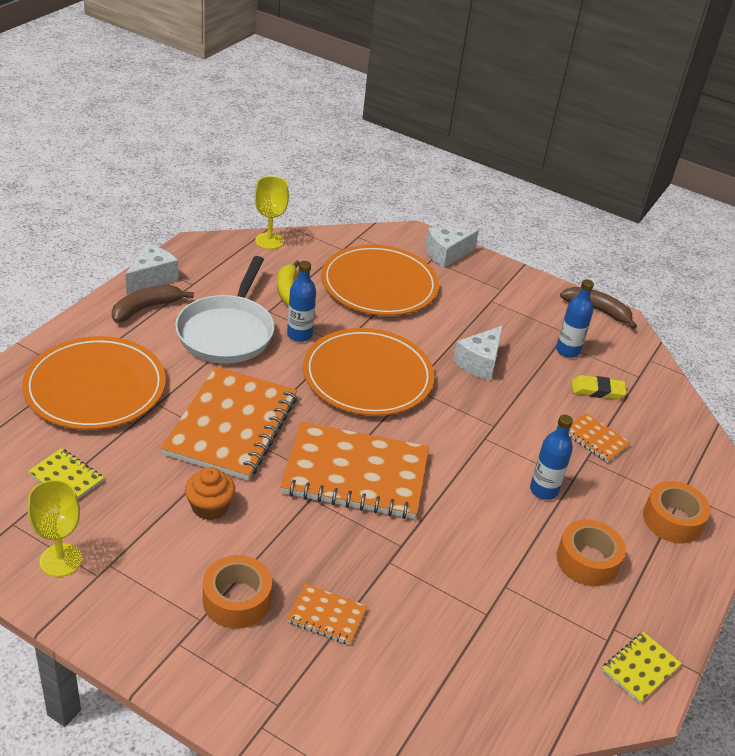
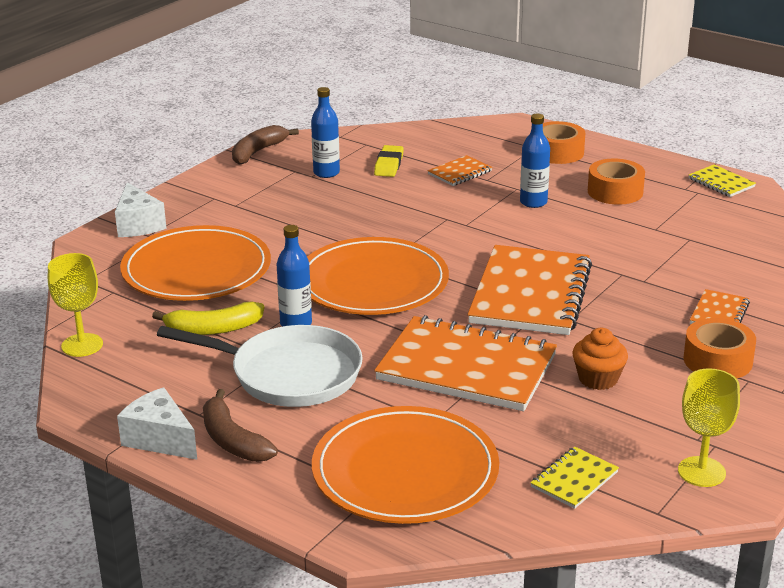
camera: 80 degrees left, 10 degrees down
white cheese [453,325,503,381] -> none

